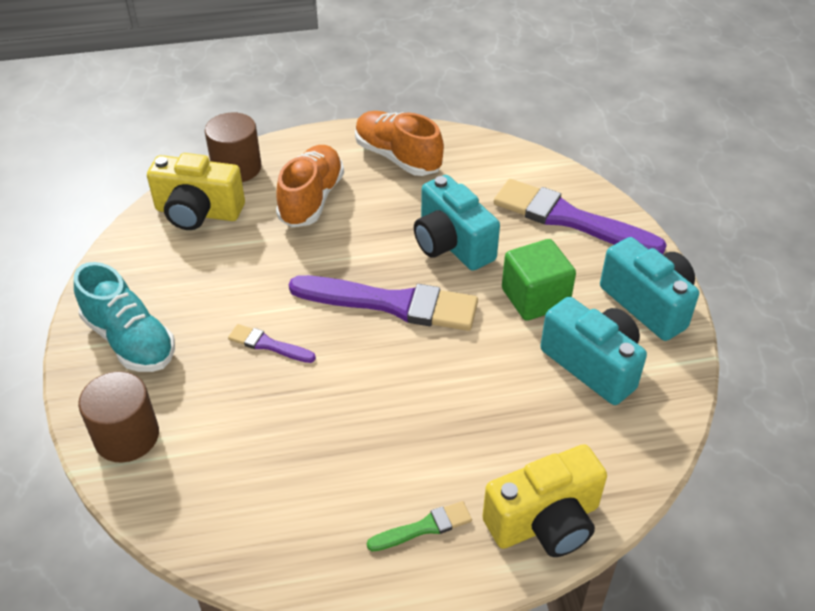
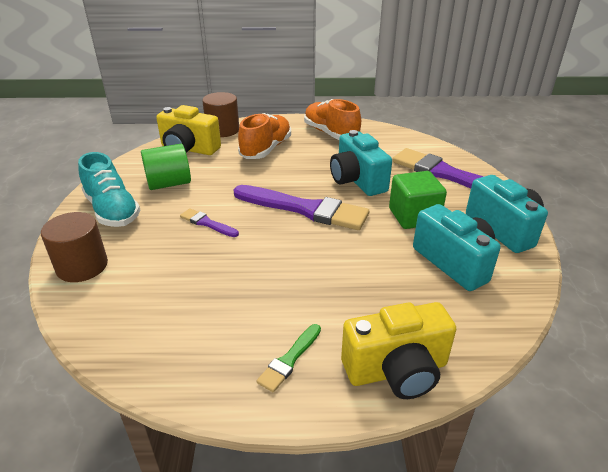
camera: 10 degrees right, 10 degrees down
green brush [367,501,472,552] -> green brush turned 135 degrees clockwise [256,324,321,392]
none -> green cylinder [141,144,191,190]

